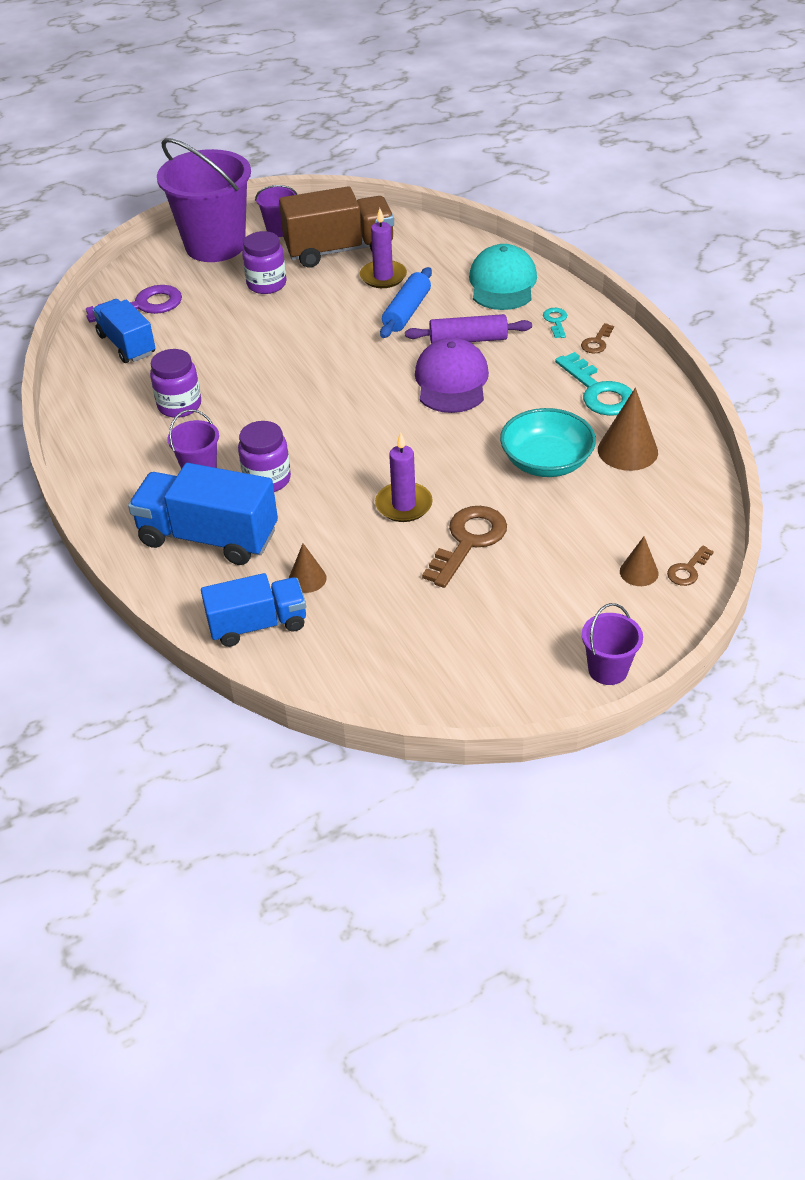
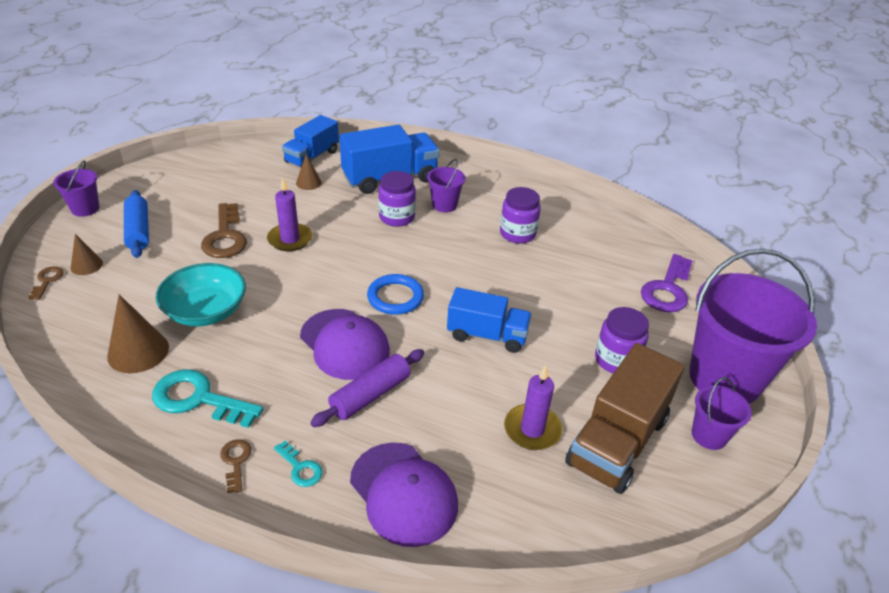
camera: 135 degrees right, 5 degrees down
blue truck [92,299,155,363] -> blue truck moved to [447,287,532,353]
blue rolling pin [380,267,432,338] -> blue rolling pin moved to [124,190,149,258]
turquoise cap [469,244,537,310] -> purple cap [350,443,458,547]
none -> blue ring [367,274,424,315]

